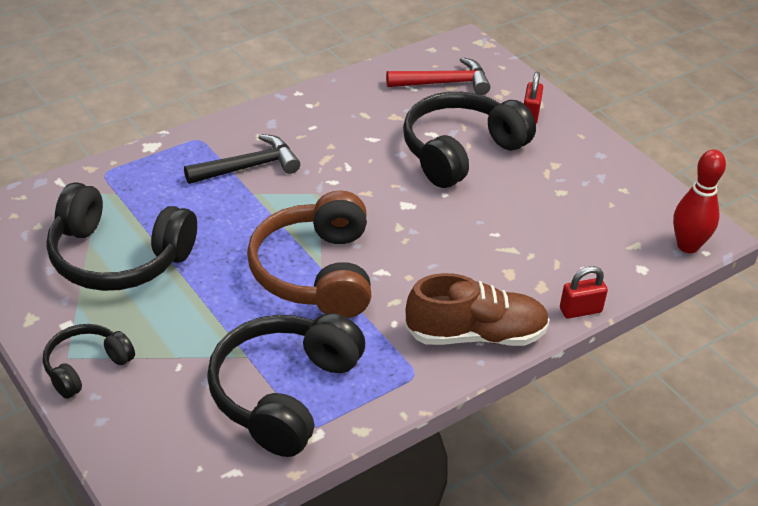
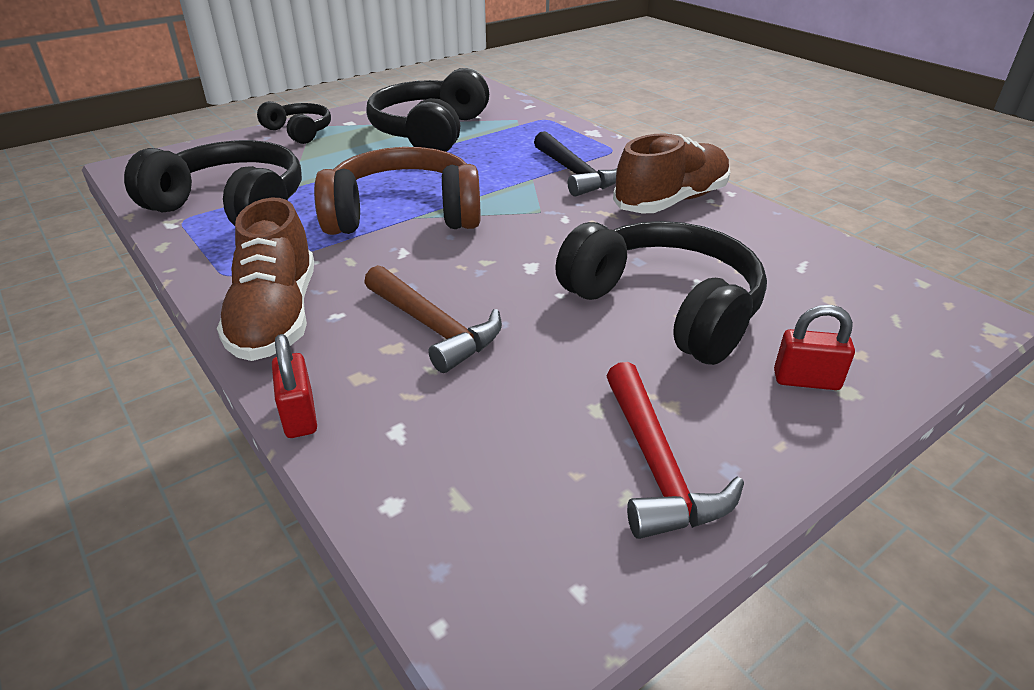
camera: 90 degrees right, 5 degrees down
red hammer [386,57,491,95] -> red hammer moved to [607,362,744,539]
red bowling pin [673,149,726,253] -> none
none -> brown hammer [364,265,502,373]
none -> brown shoe [613,133,730,213]

